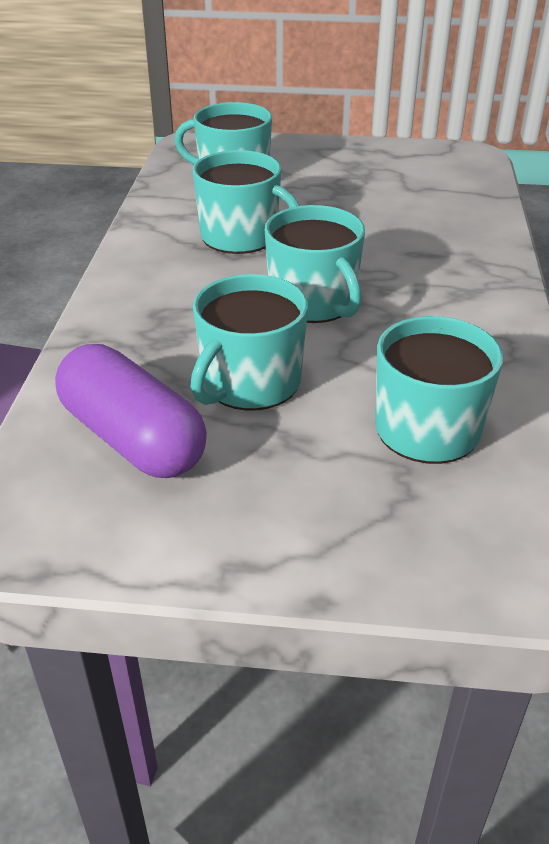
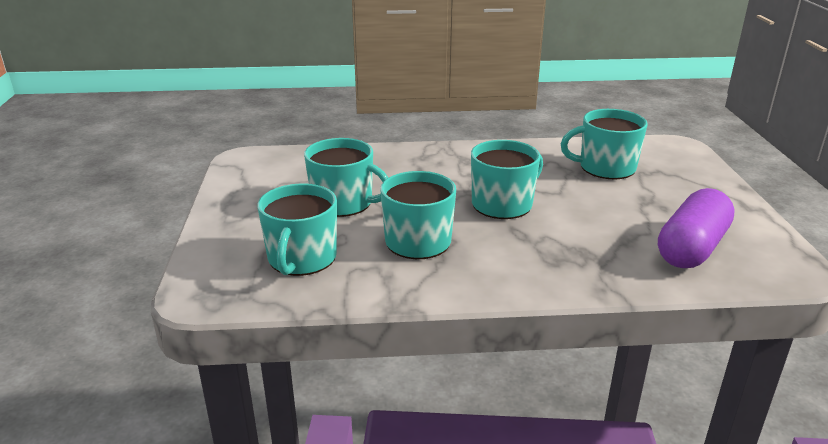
camera: 100 degrees left, 10 degrees down
turquoise mug [190,274,308,411] -> turquoise mug moved to [304,138,388,217]

